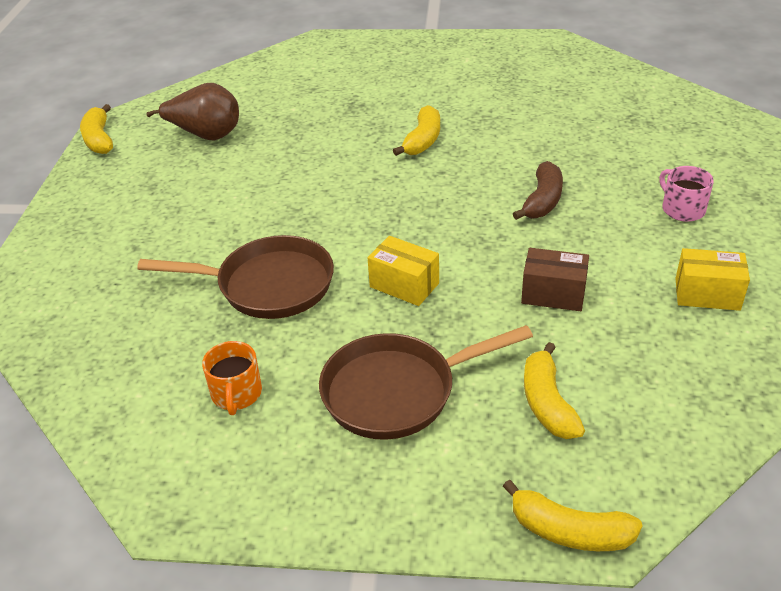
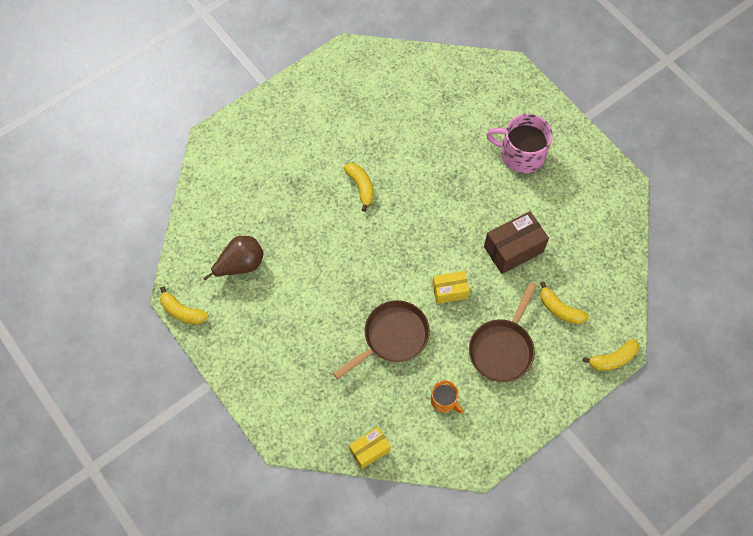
camera: 45 degrees left, 25 degrees up
brown banana [513,161,563,220] -> none
brown box [521,248,589,311] -> brown box [484,211,549,274], size x1.60
pink mug [659,166,714,222] -> pink mug [486,114,553,173], size x1.89
yellow box [675,248,750,311] -> yellow box moved to [349,427,391,469]

